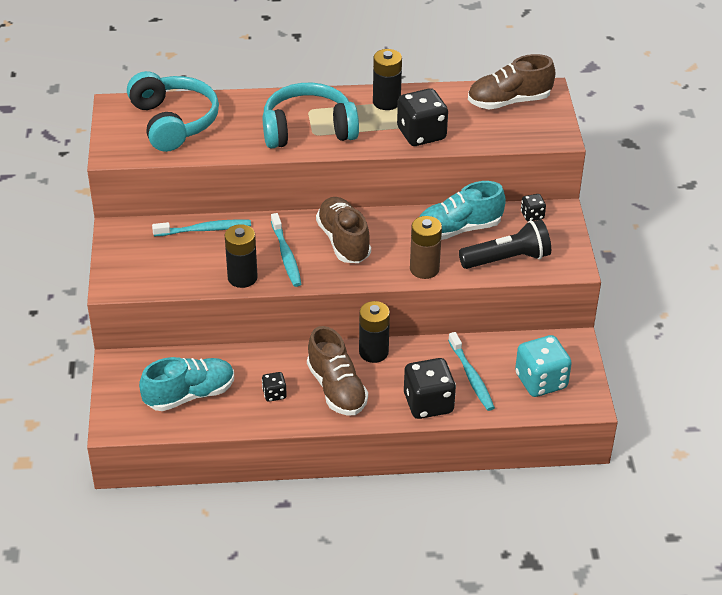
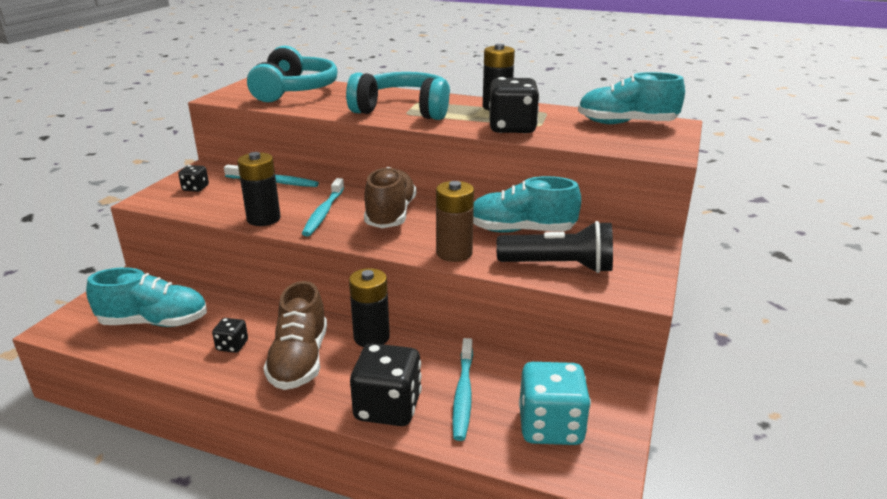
camera: 25 degrees right, 15 degrees down
brown shoe [468,54,555,110] -> turquoise shoe [578,72,685,124]
black dice [521,194,546,221] -> black dice moved to [178,165,209,192]

